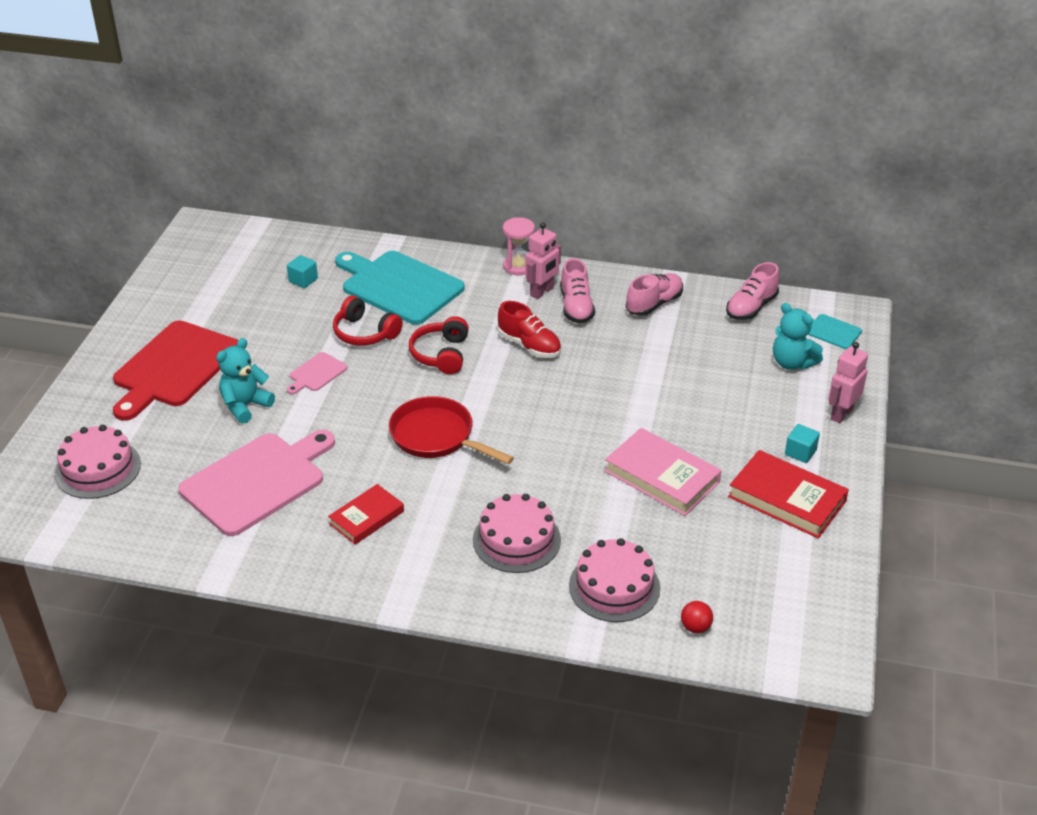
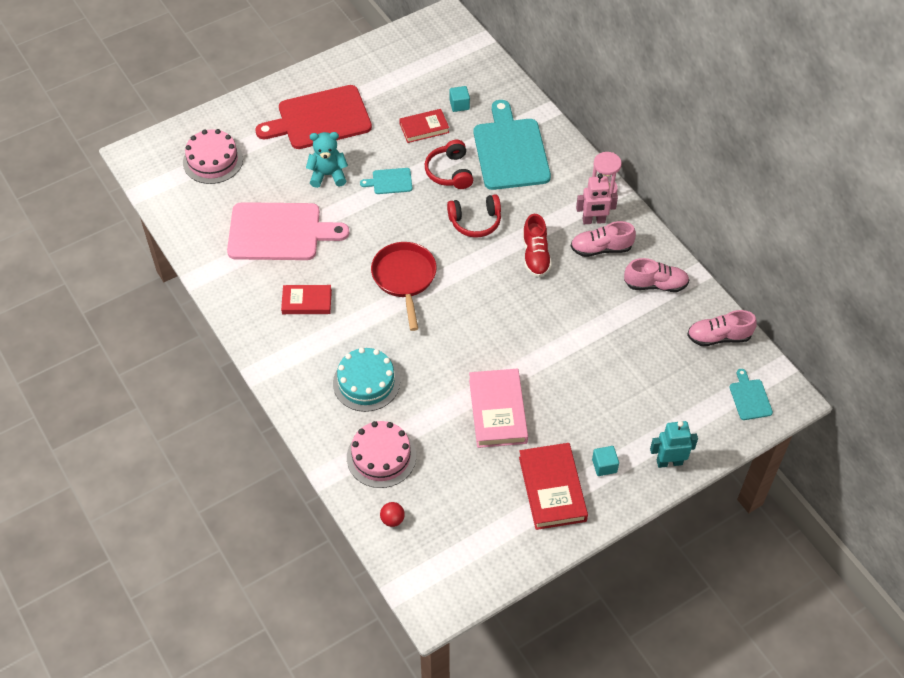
camera: 45 degrees right, 15 degrees up
pink cutting board [287,352,348,394] -> turquoise cutting board [360,168,412,194]
red headphones [409,316,469,374] -> red headphones turned 150 degrees counterclockwise [447,194,501,238]
pink cake [473,494,561,573] -> turquoise cake [333,348,400,412]
pink shoe [560,258,595,324] -> pink shoe turned 45 degrees clockwise [571,221,636,257]
turquoise teddy bear [773,303,823,370] -> none
pink robot [828,342,868,423] -> turquoise robot [650,421,698,468]
none -> red book [399,109,449,143]

